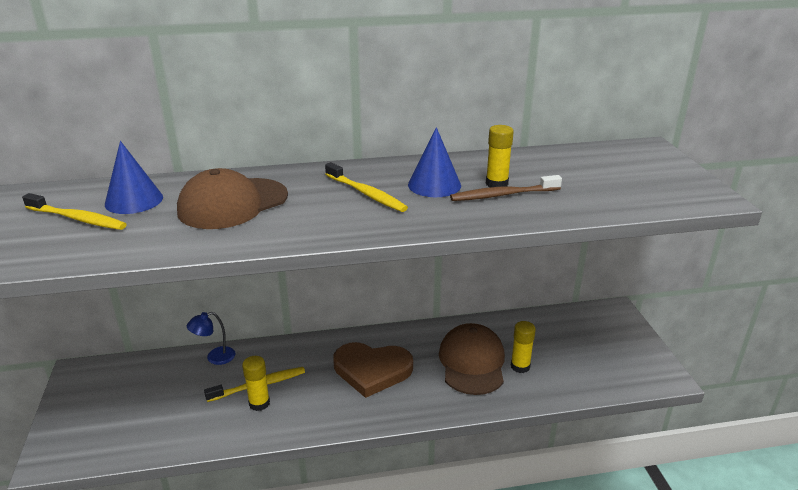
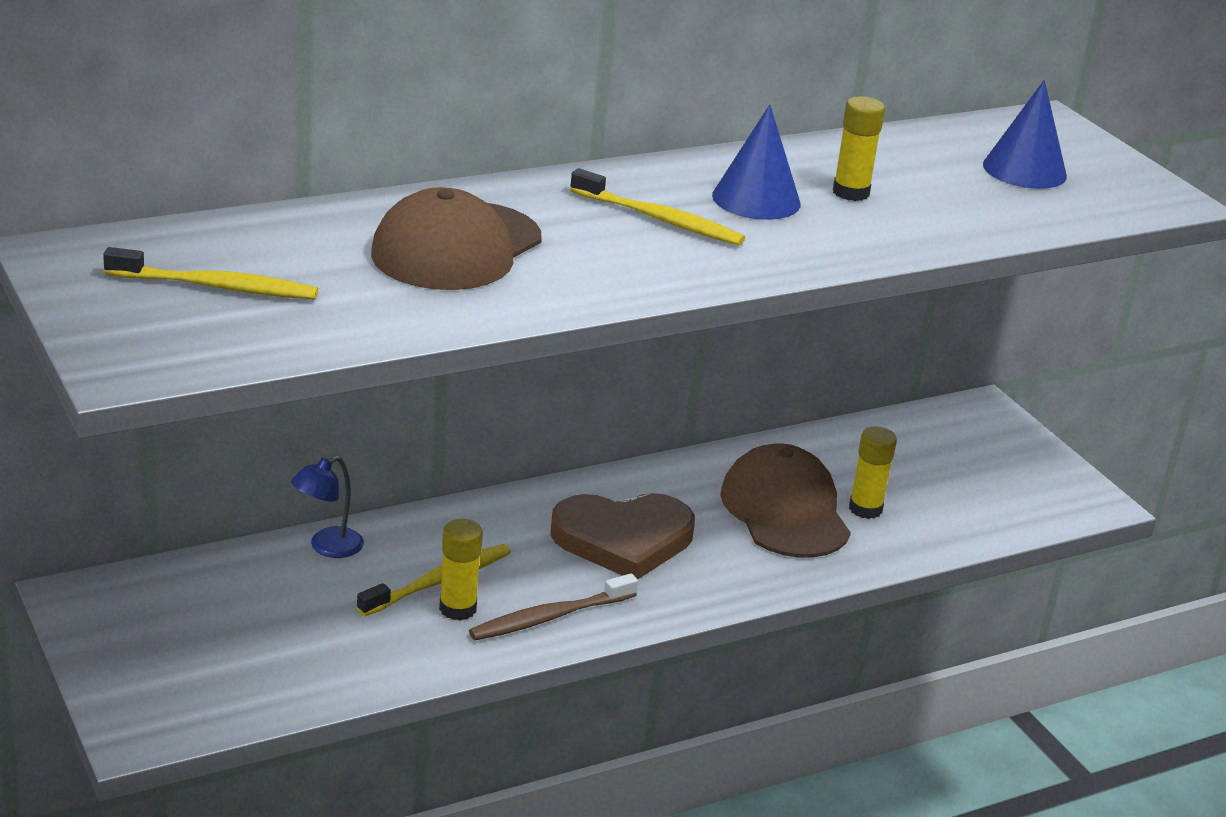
camera: 20 degrees left, 0 degrees up
blue cone [105,141,163,214] -> blue cone moved to [983,80,1067,189]
brown toothbrush [450,175,562,201] -> brown toothbrush moved to [469,573,638,640]

